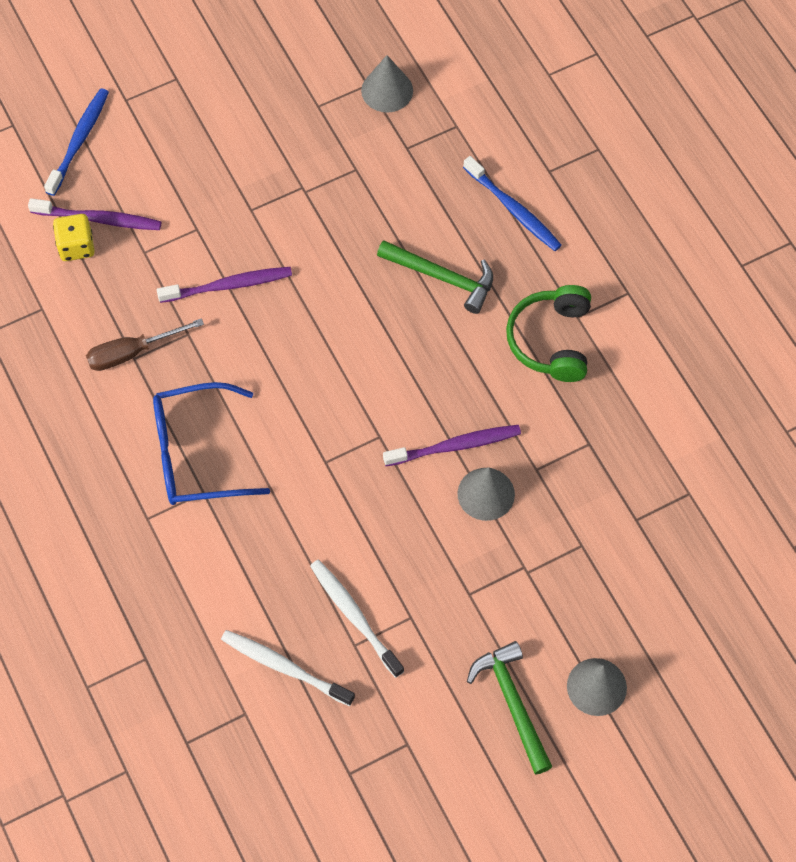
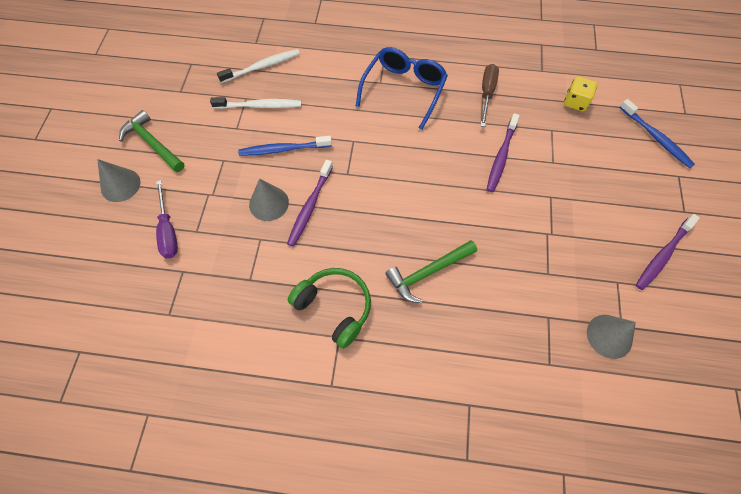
camera: 125 degrees right, 0 degrees up
purple toothbrush [28,198,162,230] -> purple toothbrush moved to [636,214,700,290]
blue toothbrush [463,156,562,251] -> blue toothbrush moved to [238,136,332,156]
green hammer [467,641,552,774] -> green hammer turned 150 degrees counterclockwise [119,110,184,172]
none -> purple screwdriver [156,180,178,258]

